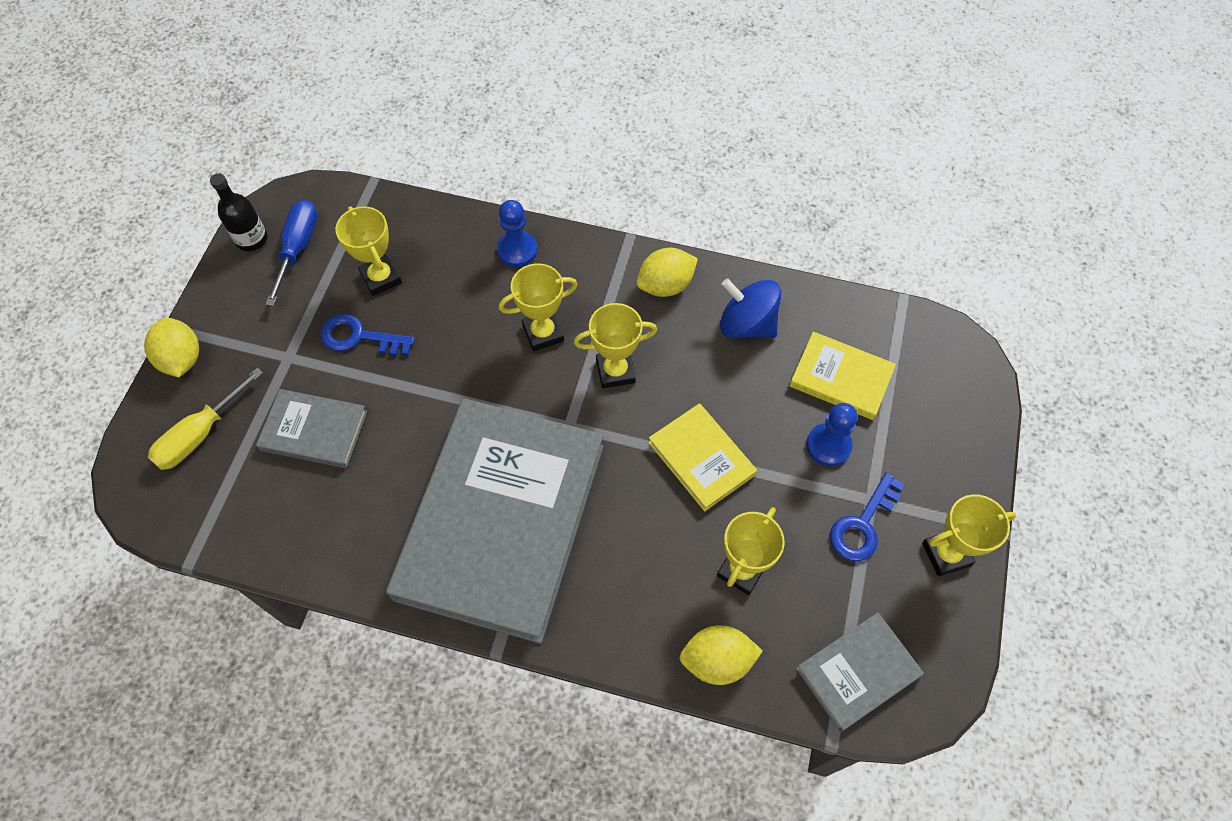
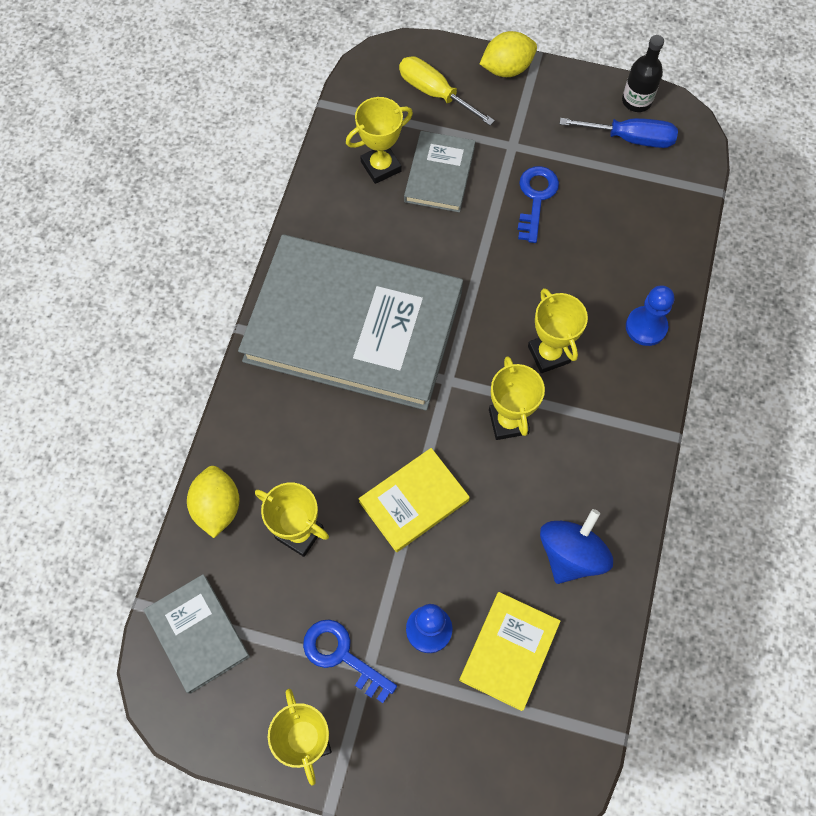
camera: 90 degrees right, 5 degrees up
yellow trophy [335,206,402,296] -> yellow trophy moved to [346,97,413,184]
yellow lemon [636,248,698,297] -> none

